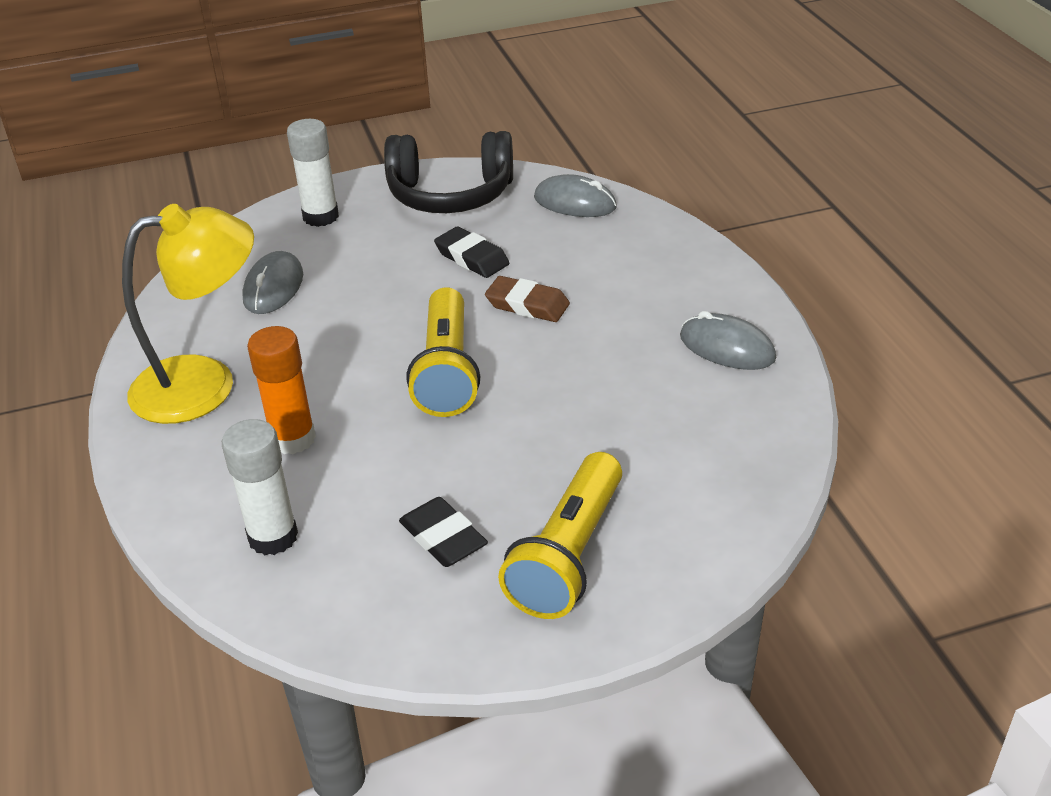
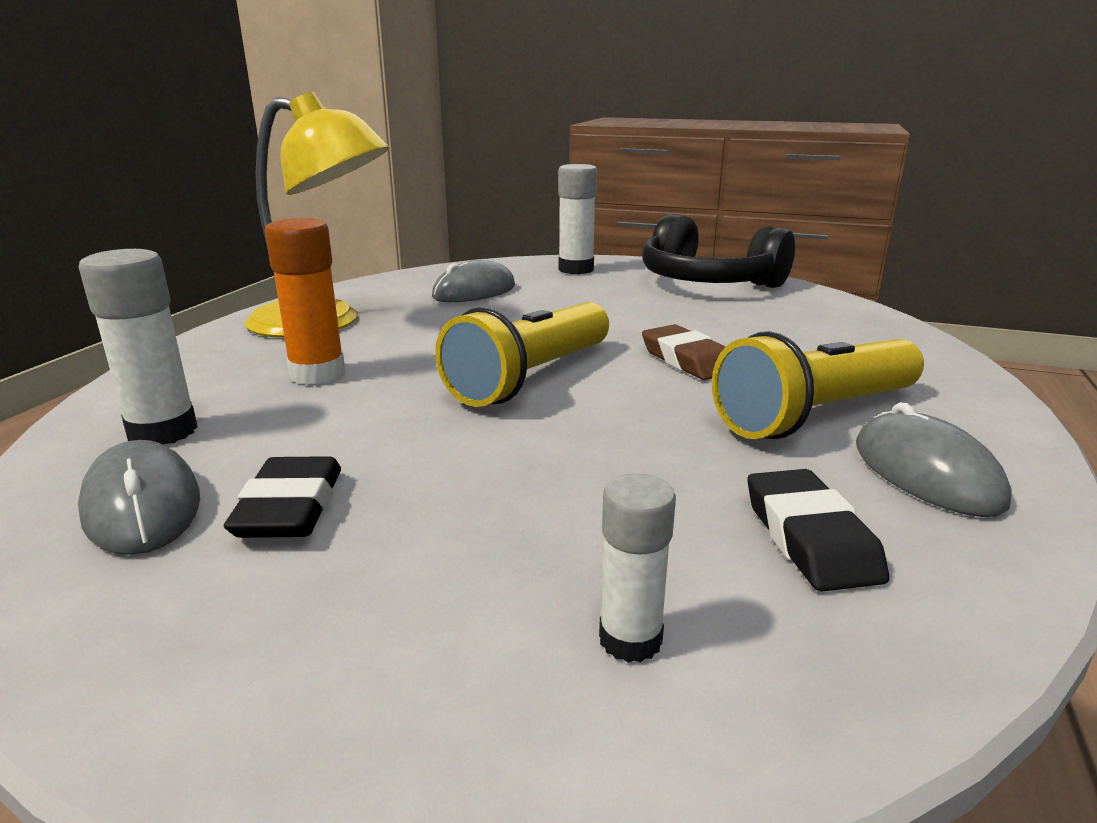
camera: 35 degrees right, 15 degrees down
black eraser [434,227,509,278] -> black eraser moved to [747,469,889,592]
yellow flashlight [498,452,622,619] -> yellow flashlight moved to [712,331,924,439]
grey mouse [534,174,617,217] -> grey mouse moved to [78,440,200,555]
none -> white glue stick [599,474,676,663]

